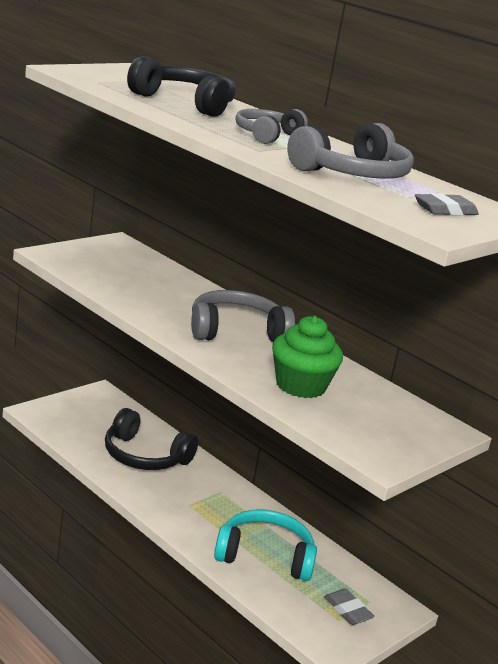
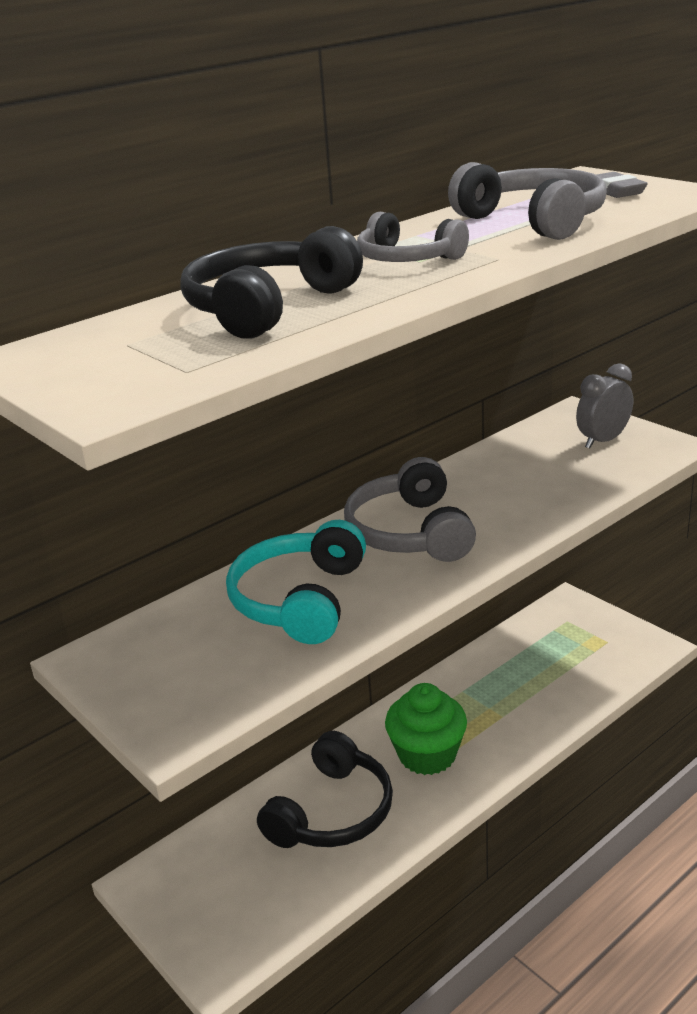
camera: 80 degrees left, 5 degrees up
turquoise headphones [214,510,317,581] -> turquoise headphones moved to [226,520,366,644]
green cupcake [272,316,343,398] -> green cupcake moved to [385,683,467,775]
grey eraser [324,589,375,625] -> none
none -> grey clock [576,363,633,449]

